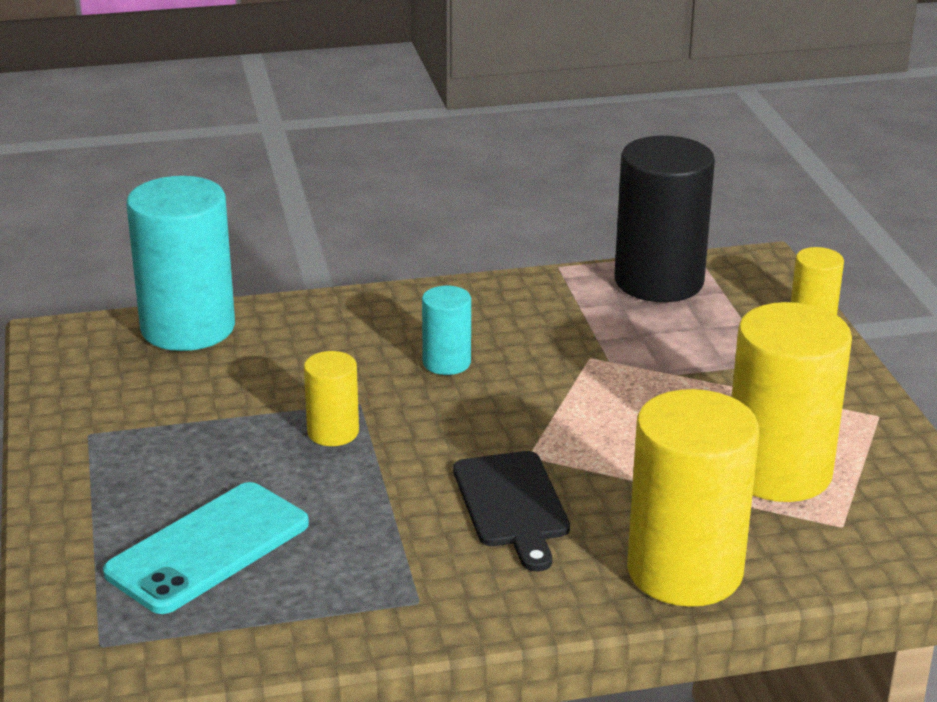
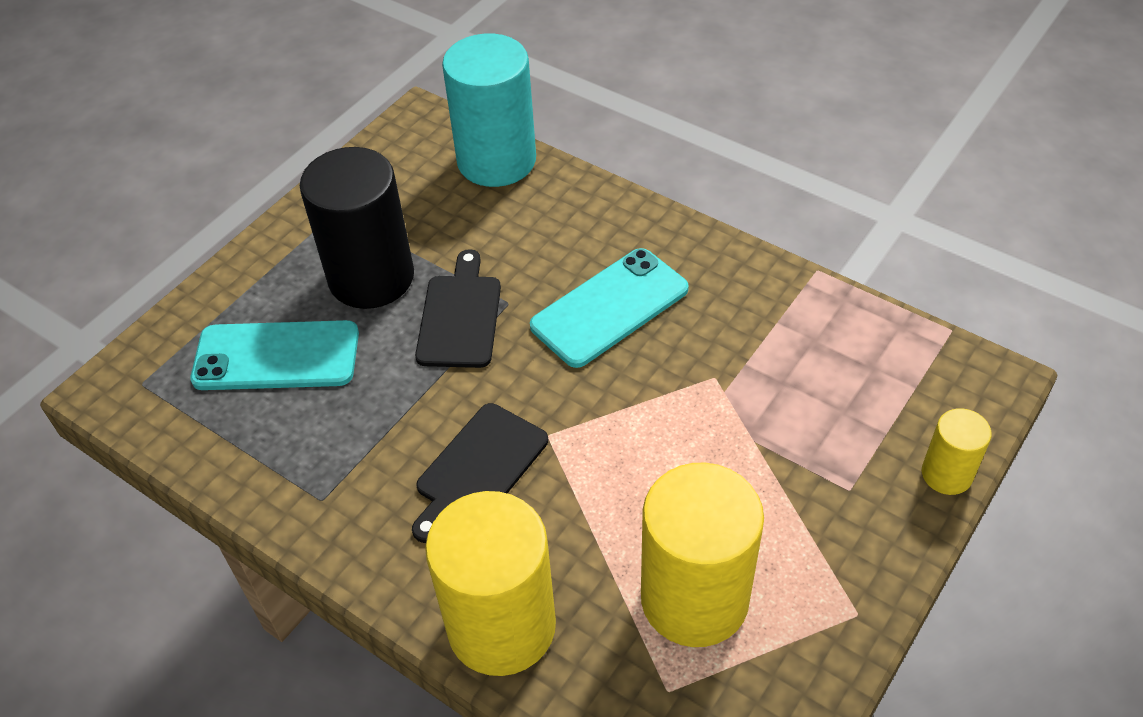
camera: 50 degrees right, 20 degrees up
yellow cylinder [304,351,359,446] -> black cutting board [415,249,501,368]
turquoise cylinder [422,286,471,375] -> turquoise phone [530,248,689,368]
black cylinder [615,136,715,302] -> black cylinder moved to [300,147,414,309]

